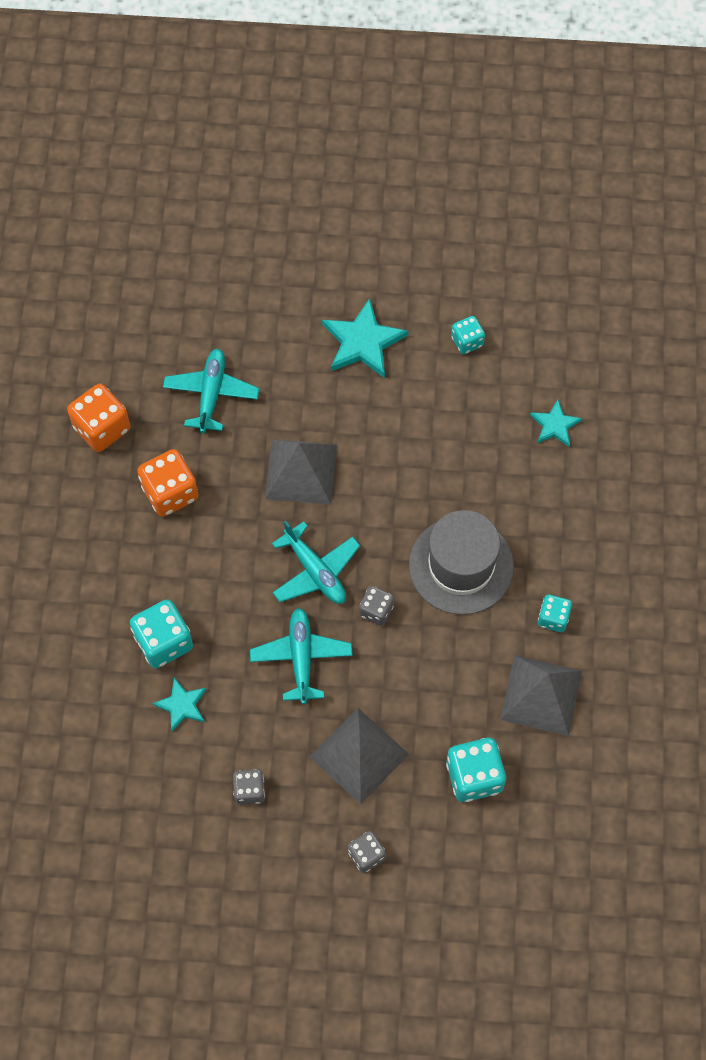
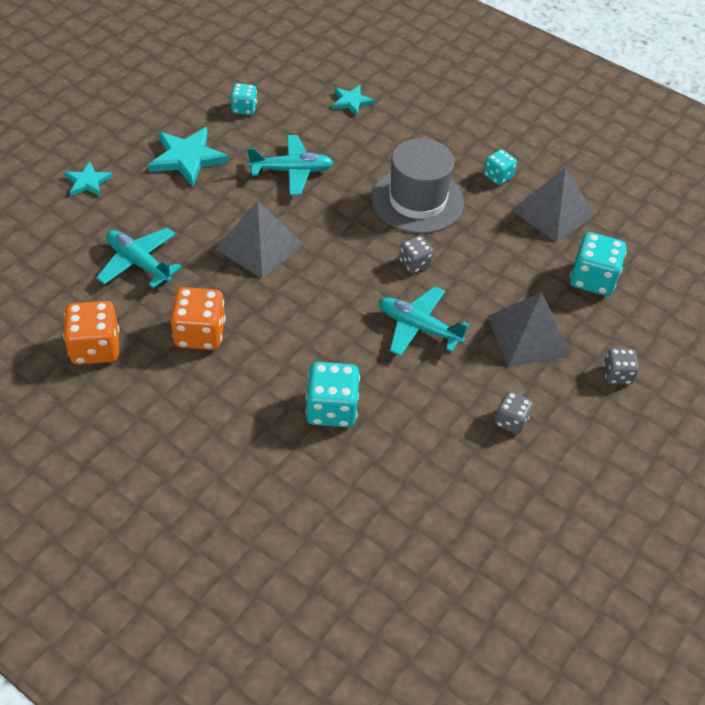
camera: 60 degrees left, 15 degrees down
turquoise star [152,678,206,732] -> turquoise star moved to [64,162,113,196]
turquoise plane [272,521,360,604] -> turquoise plane moved to [247,135,333,195]

